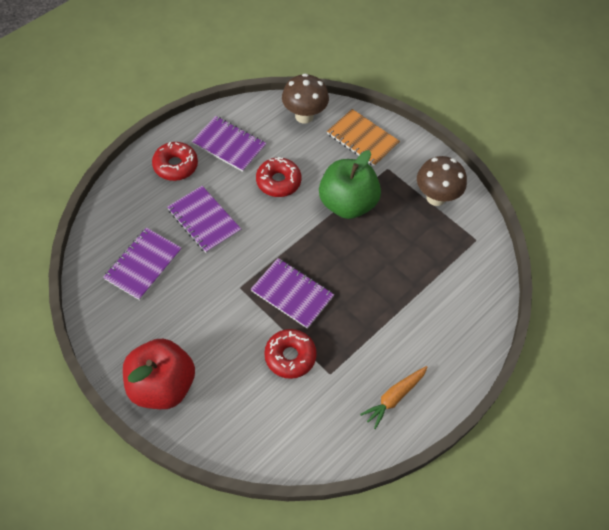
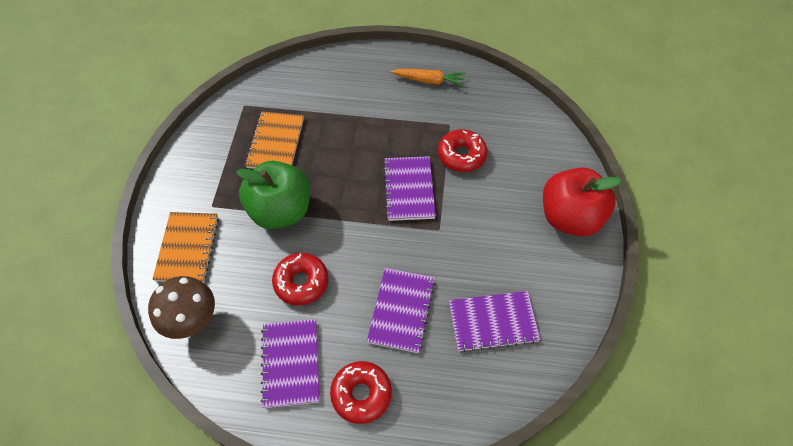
camera: 125 degrees left, 0 degrees up
brown mushroom [417,156,467,206] -> none
none -> orange notebook [245,111,304,169]

